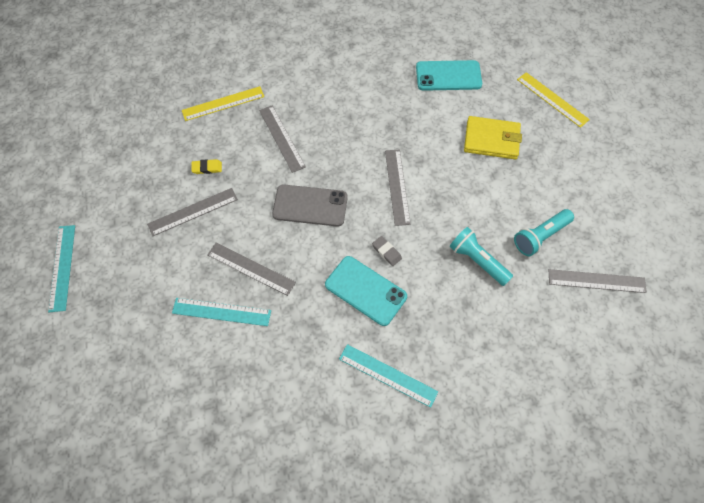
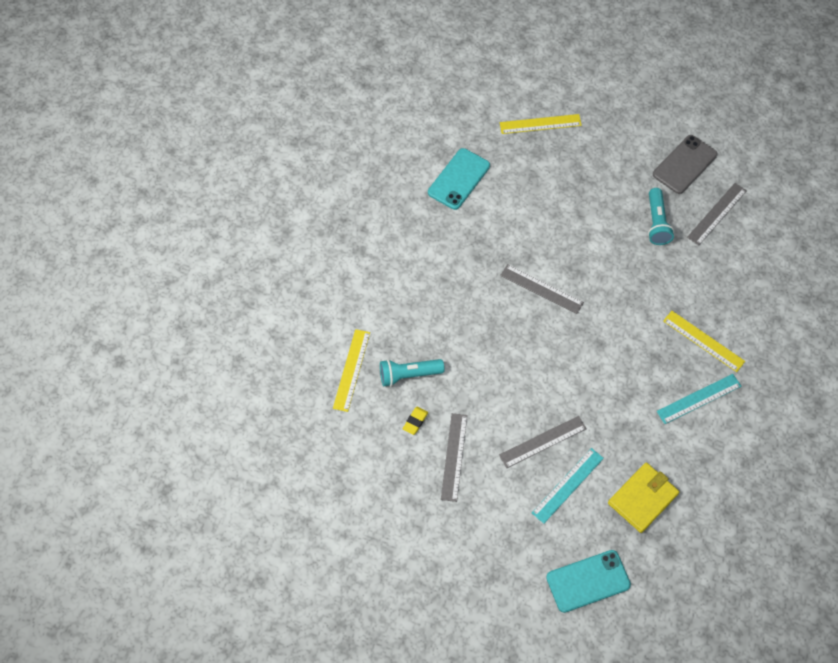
camera: 55 degrees left, 0 degrees up
turquoise ruler [48,225,75,312] -> none
grey ruler [259,105,306,173] -> none
grey phone [272,185,348,227] -> grey phone moved to [653,135,717,194]
turquoise phone [325,256,407,326] -> turquoise phone moved to [546,550,631,613]
grey eraser [372,236,402,266] -> none
turquoise flashlight [450,227,513,286] -> turquoise flashlight moved to [380,359,444,387]
yellow wallet [464,116,522,159] -> yellow wallet moved to [608,463,679,533]
none -> yellow ruler [663,311,745,372]

